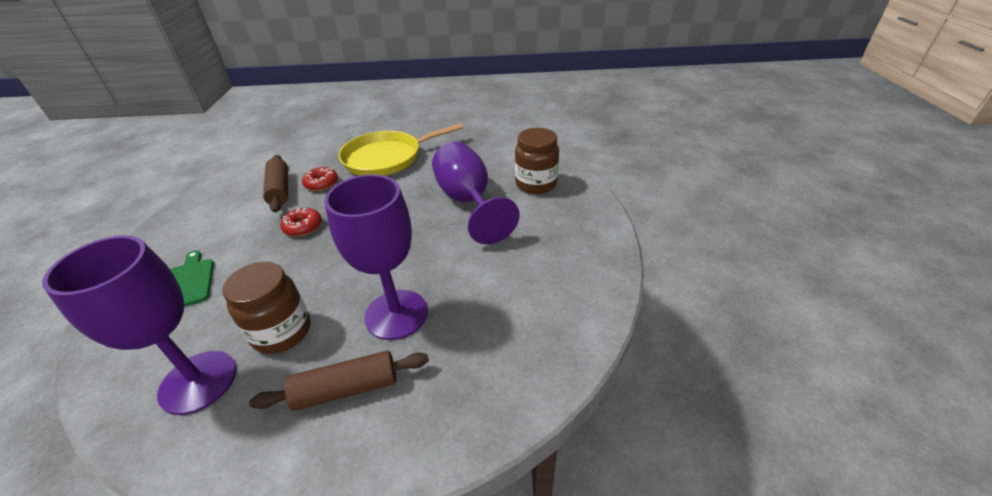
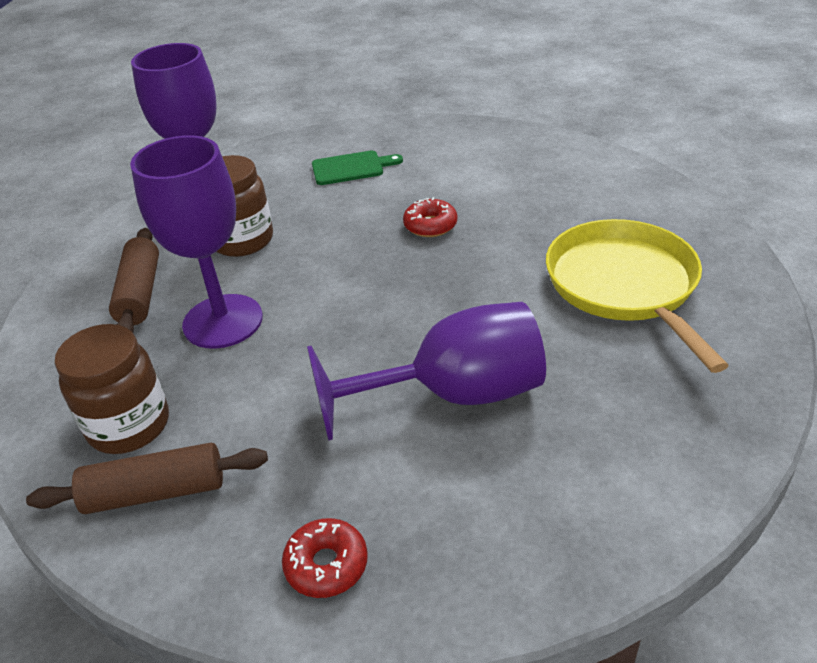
camera: 100 degrees right, 0 degrees up
brown rolling pin [263,155,288,213] -> brown rolling pin moved to [26,443,268,514]
red donut [302,167,338,191] -> red donut moved to [282,518,368,598]
brown jar [515,128,559,194] -> brown jar moved to [55,324,169,454]

